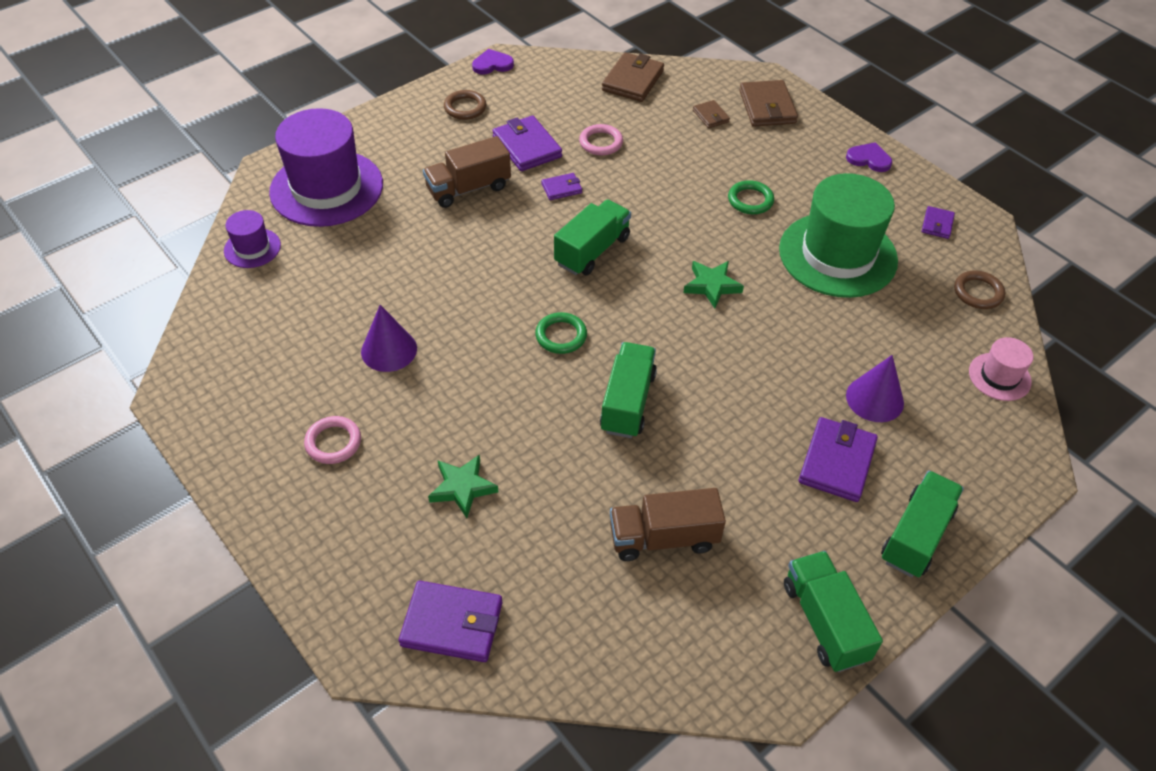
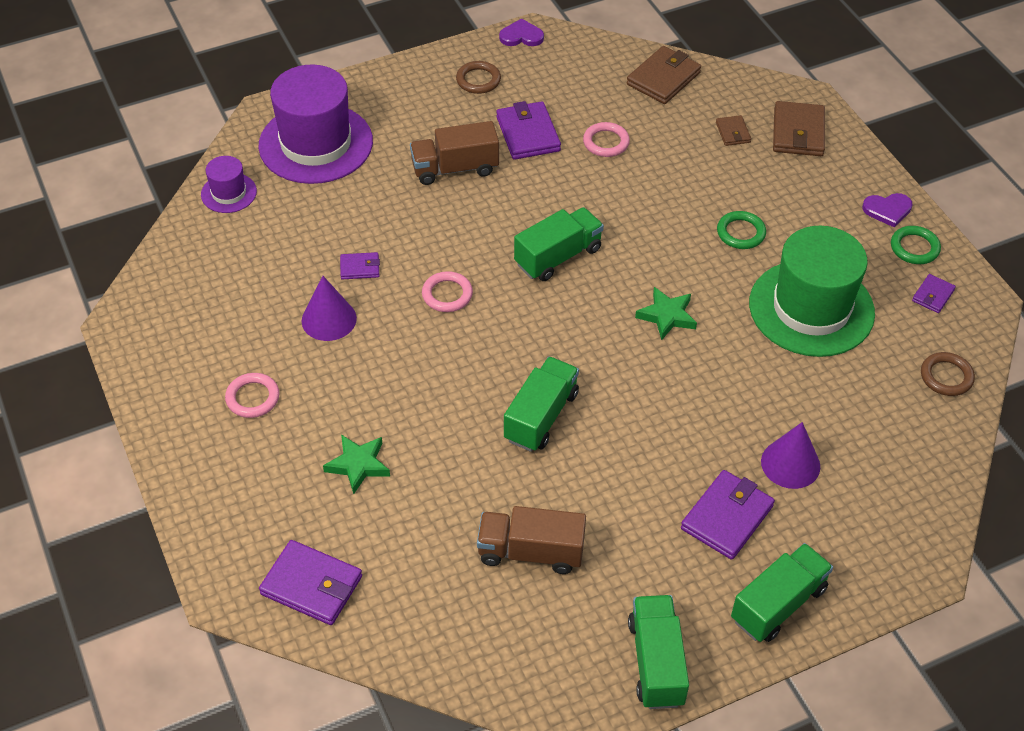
camera: 15 degrees right, 0 degrees up
green ring [535,312,587,354] -> green ring moved to [891,226,941,264]
purple wallet [541,173,582,200] -> purple wallet moved to [340,252,380,279]
purple heart [846,142,892,172] -> purple heart turned 135 degrees clockwise [862,193,913,227]
pink hat [969,337,1033,401] -> none
none -> pink ring [422,271,473,312]

